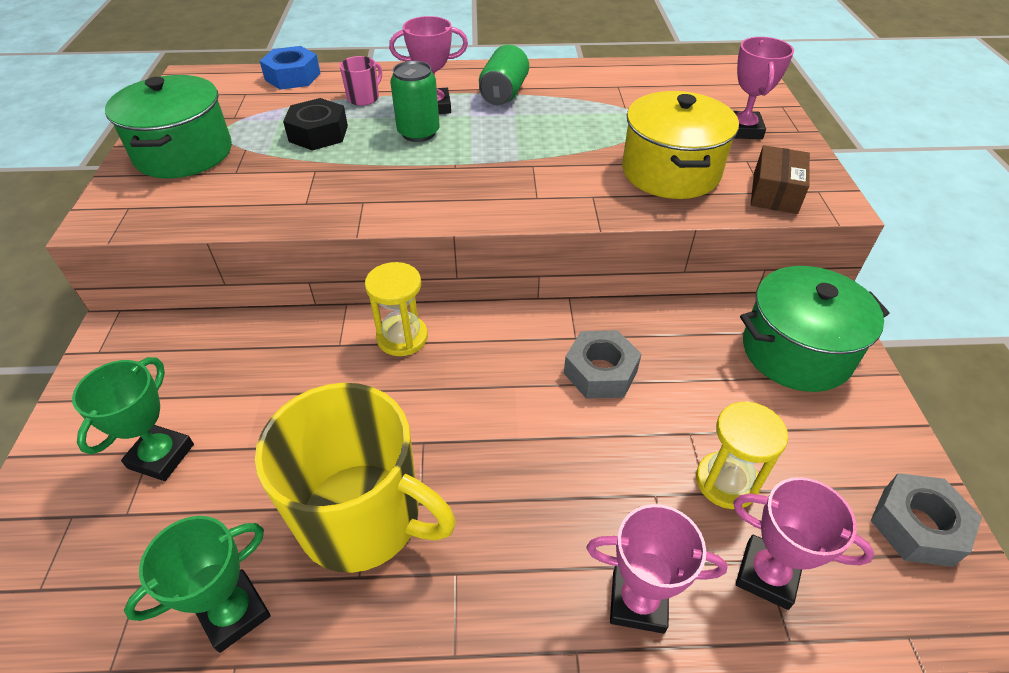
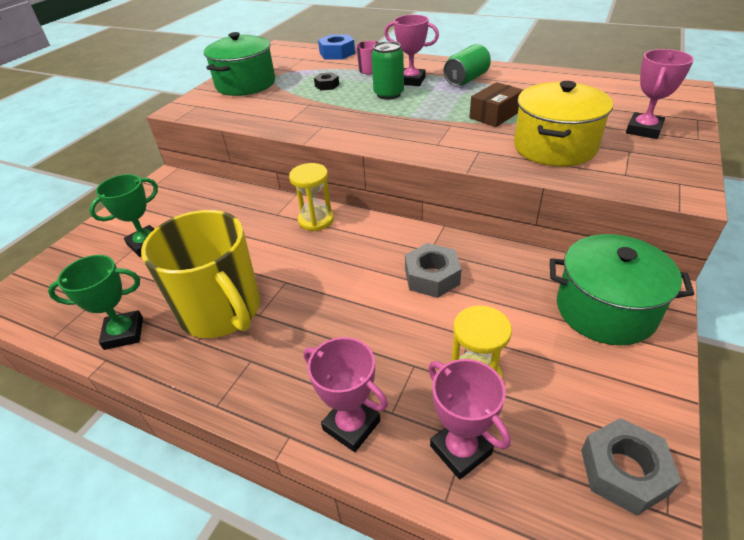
camera: 30 degrees right, 5 degrees down
black nut [283,98,348,151] -> black nut [314,72,339,90], size x0.59
brown box [750,145,810,214] -> brown box moved to [469,82,523,127]

